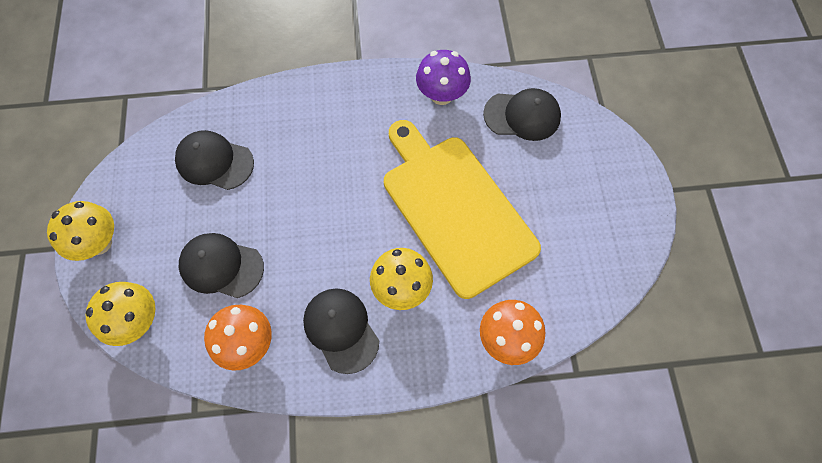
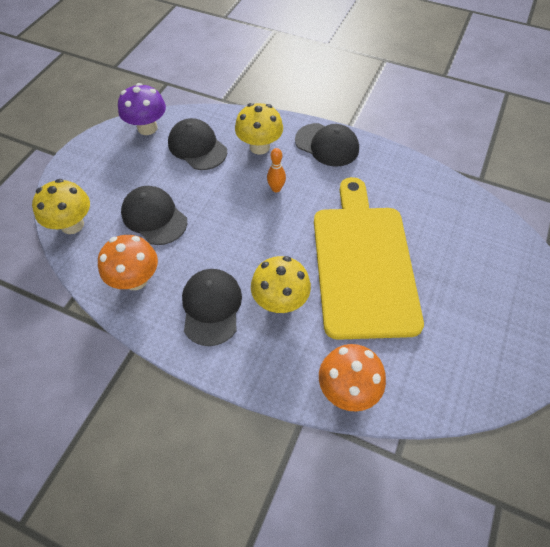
camera: 30 degrees right, 10 degrees down
yellow mushroom [47,201,114,261] -> yellow mushroom moved to [235,103,283,155]
purple mushroom [416,50,471,105] -> purple mushroom moved to [118,83,166,135]
black cap [483,88,561,141] -> black cap moved to [295,123,359,167]
none -> orange bowling pin [267,148,286,192]

